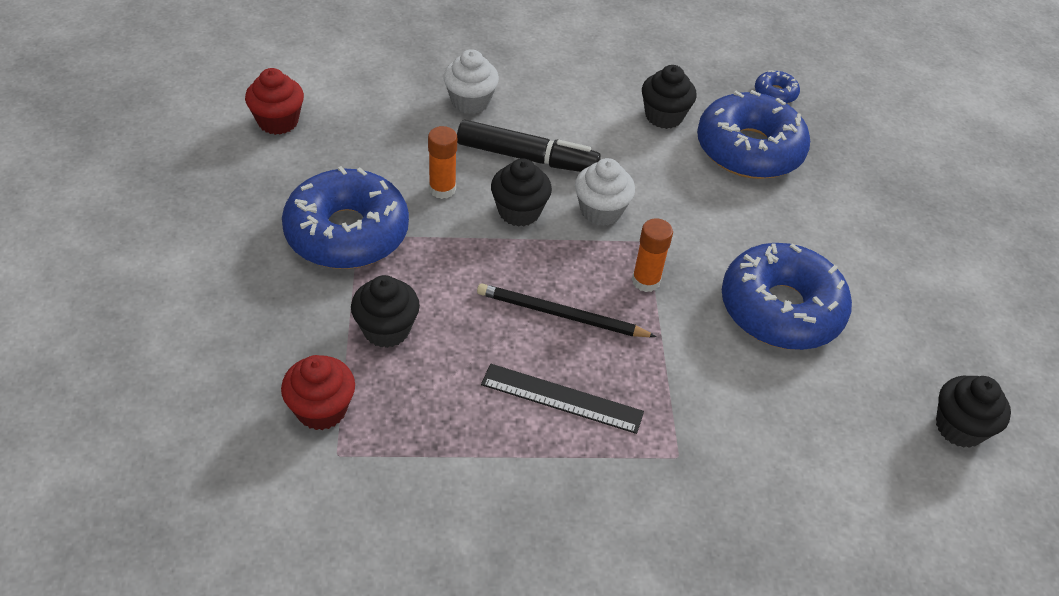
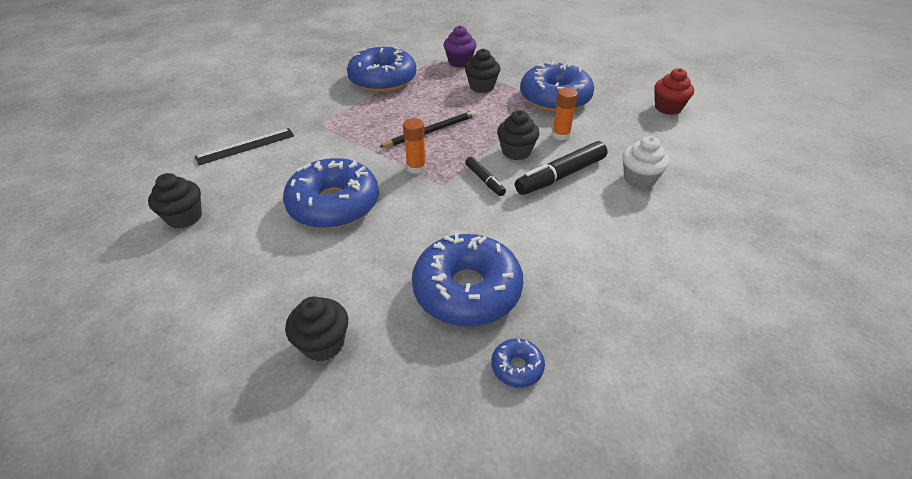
camera: 135 degrees right, 5 degrees down
red cupcake [281,355,355,430] -> purple cupcake [444,25,477,68]
black ruler [481,364,644,434] -> black ruler moved to [195,128,294,165]
white cupcake [575,158,635,226] -> black marker [465,157,506,196]
black cupcake [642,65,697,129] -> black cupcake moved to [285,296,348,361]
none -> blue donut [347,45,416,92]

